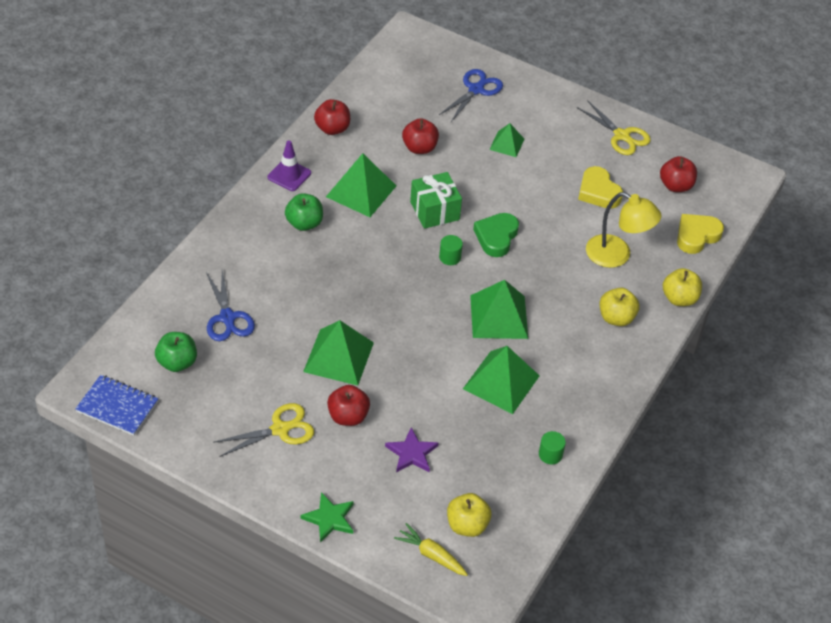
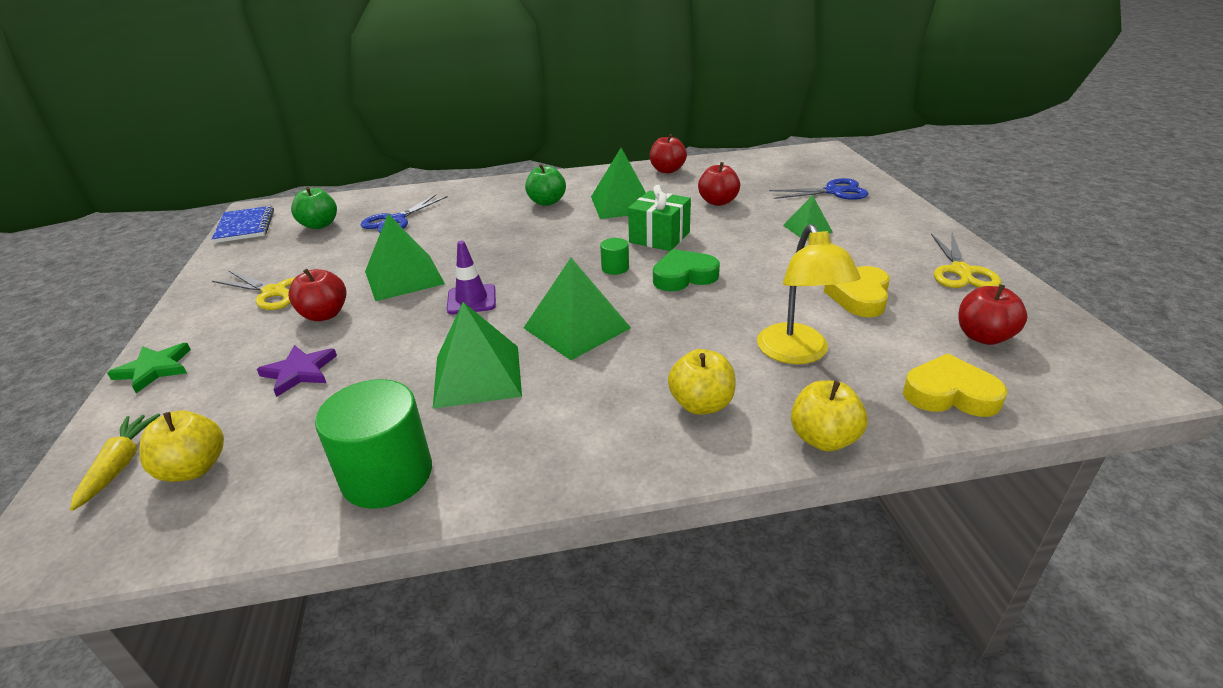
camera: 55 degrees right, 15 degrees down
purple traffic cone [268,141,311,191] -> purple traffic cone moved to [447,241,496,314]
green cylinder [539,431,566,464] -> green cylinder [315,379,432,509], size x2.16

